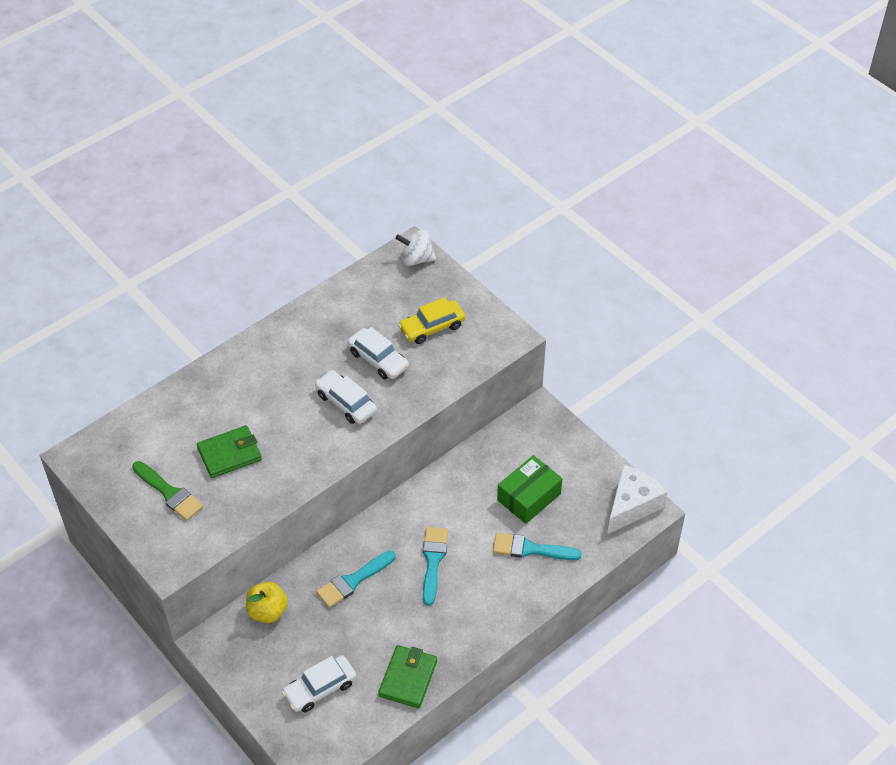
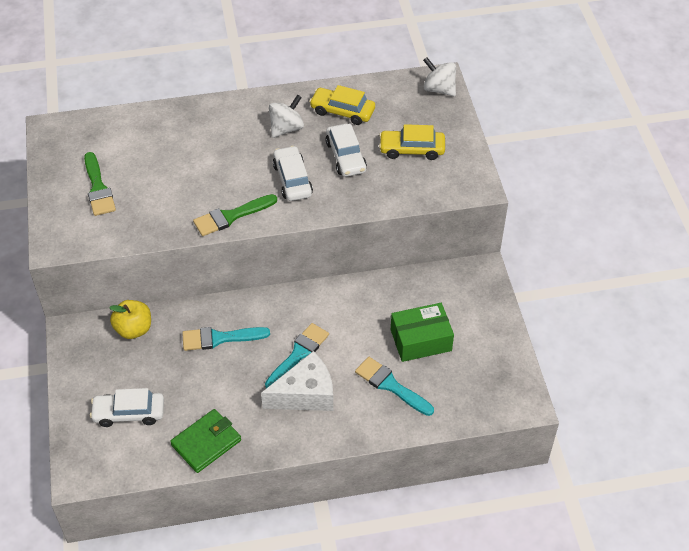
camera: 30 degrees right, 0 degrees up
green wallet [197,425,262,478] -> none
white cheese [607,465,667,534] -> white cheese moved to [261,351,333,411]
none -> green brush [193,194,277,236]
none -> white spinning top [269,94,304,138]
none -> yellow car [309,85,375,125]

